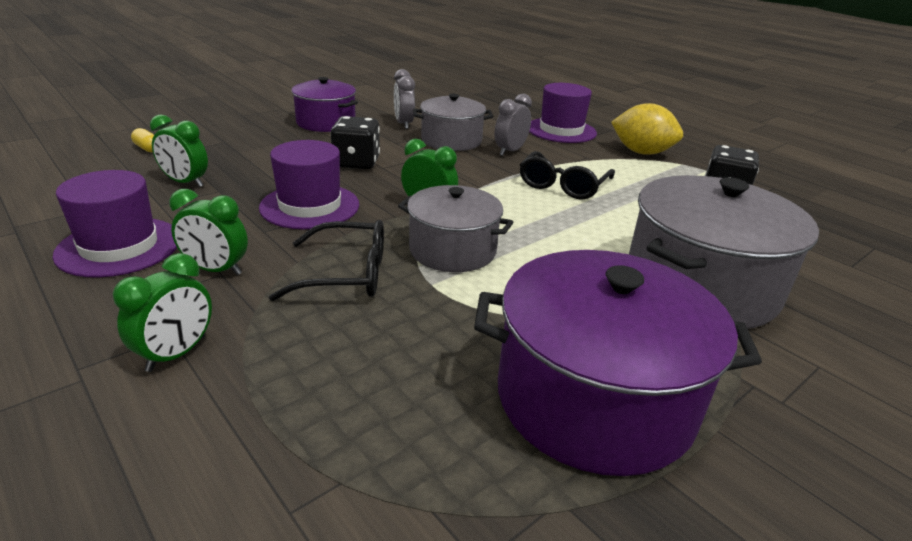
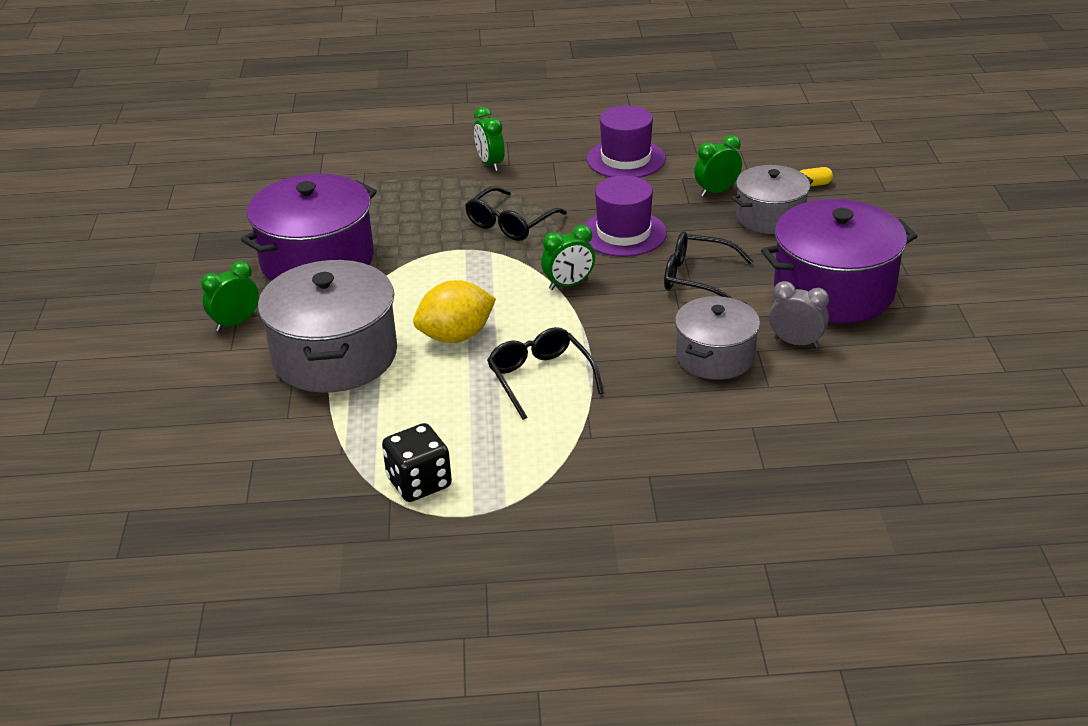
camera: 130 degrees right, 5 degrees up
green clock [169,189,248,275] -> green clock moved to [201,261,259,331]
purple pot [291,77,358,132] -> purple pot [761,199,917,323], size x1.62
black dice [330,116,380,169] -> black glasses [664,231,753,298]
grey pot [398,185,514,272] -> grey pot moved to [731,165,813,234]
grey clock [494,94,532,156] -> none
purple hat [529,83,597,143] -> none
yellow lemon [611,103,683,155] -> yellow lemon moved to [413,280,496,343]

